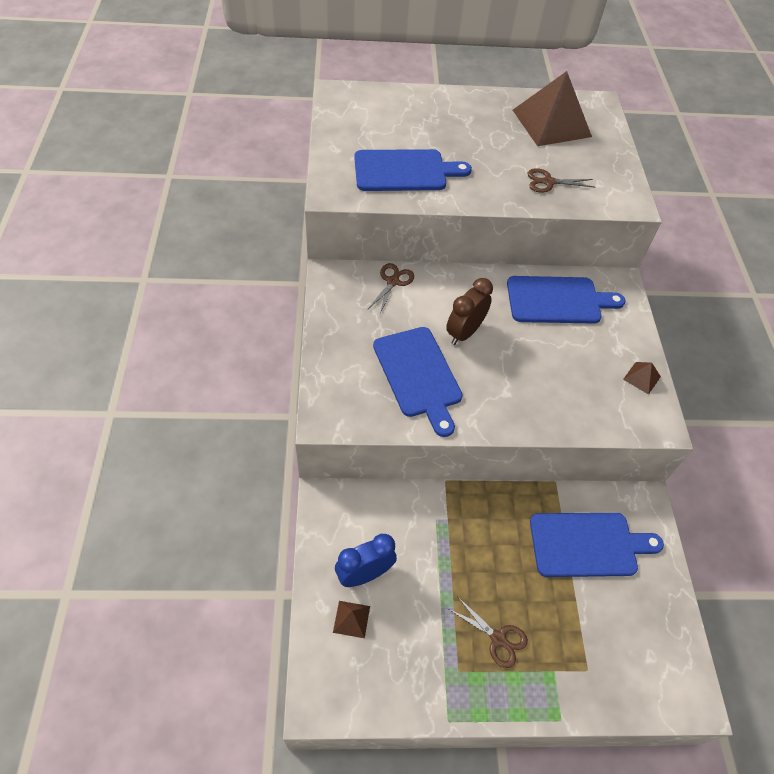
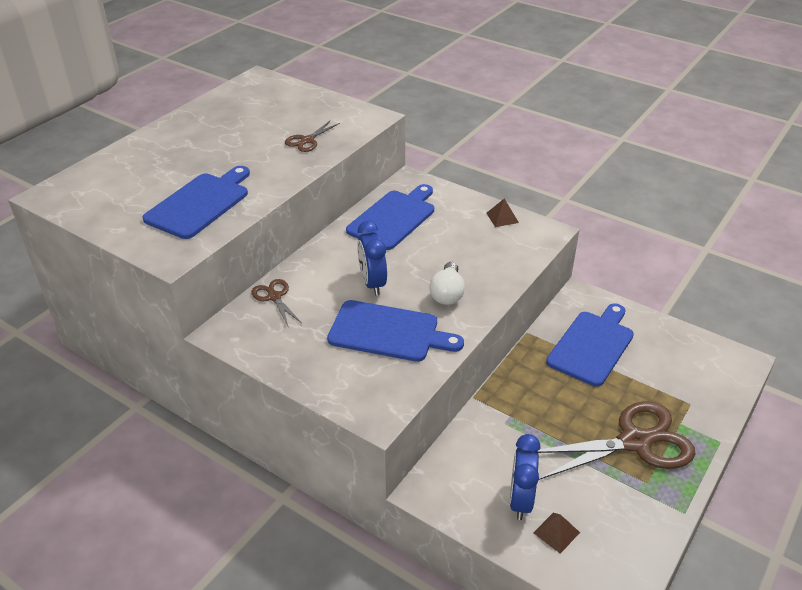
camera: 50 degrees left, 15 degrees down
brown clock [446,278,493,345] -> blue clock [357,221,387,296]
brown scissors [449,597,528,668] -> brown scissors [538,401,695,480], size x2.11
brown pyramid [513,71,592,146] -> none
none -> white light bulb [429,262,465,305]

